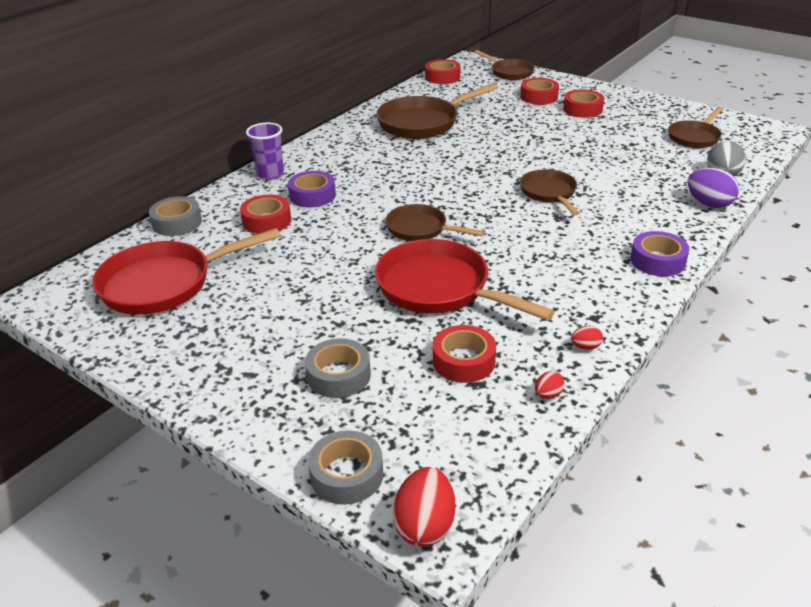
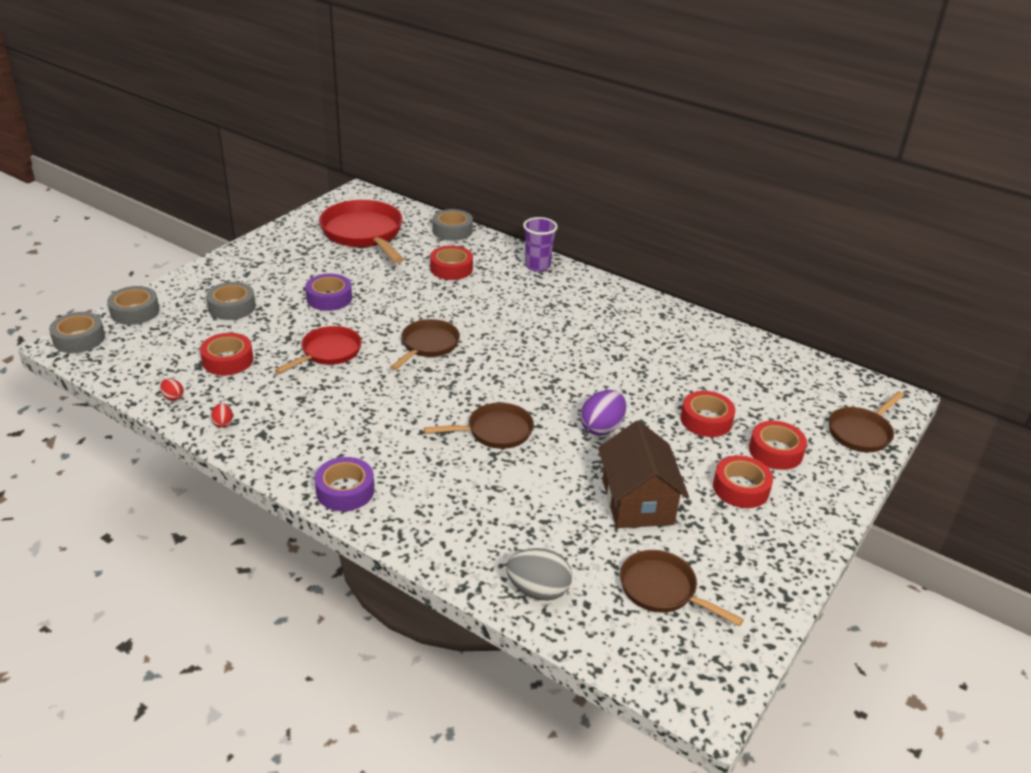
camera: 85 degrees right, 0 degrees up
purple tape [288,171,336,207] -> purple tape moved to [305,274,352,311]
red pan [375,239,555,321] -> red pan [275,326,362,374], size x0.60
brown pan [376,83,498,139] -> none
red egg [393,467,455,547] -> grey tape [49,312,105,353]
red tape [425,59,461,84] -> red tape moved to [680,391,735,437]
purple egg [688,168,739,208] -> purple egg moved to [580,390,626,436]
none -> brown house [598,420,689,528]

